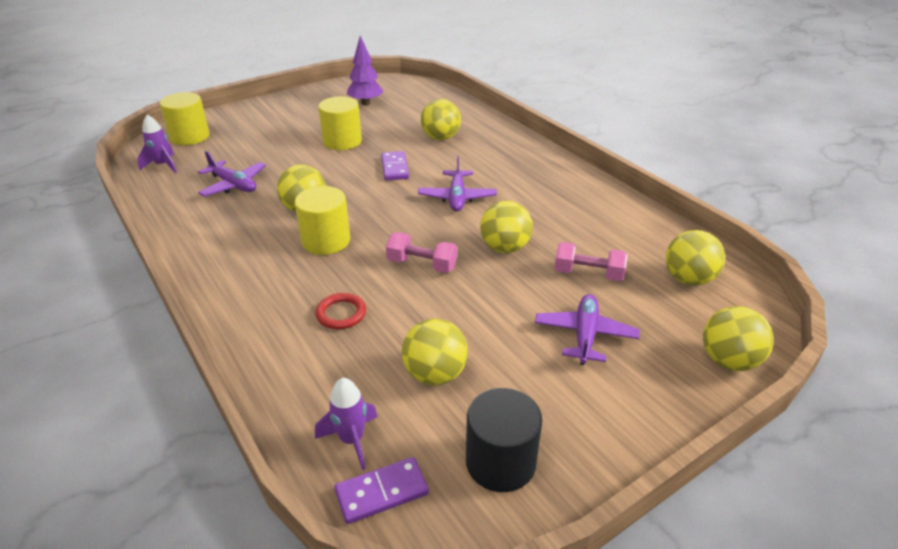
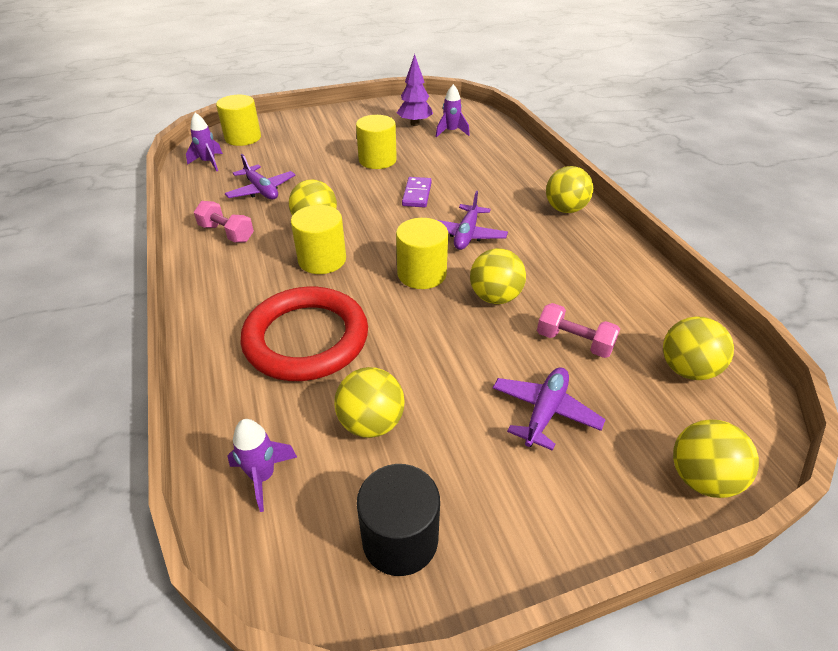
camera: 15 degrees right, 5 degrees up
red ring [316,293,366,329] -> red ring [240,287,368,381], size x2.48
purple domino [334,457,429,524] -> none
pink dumbbell [386,232,457,273] -> pink dumbbell moved to [194,201,254,242]
yellow ball [421,99,461,140] -> yellow ball moved to [546,166,593,213]
none -> yellow cylinder [396,218,448,289]
none -> purple rocket [436,84,470,138]

